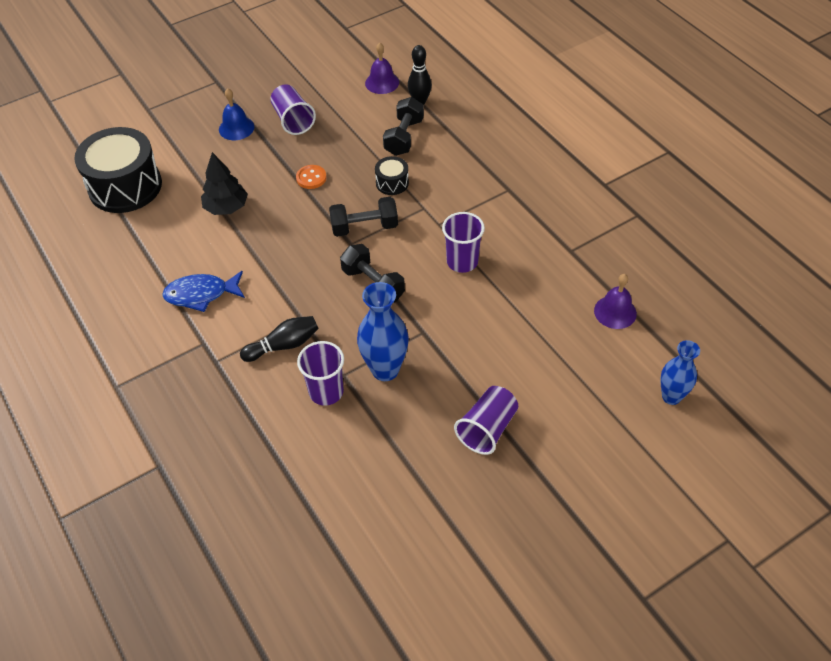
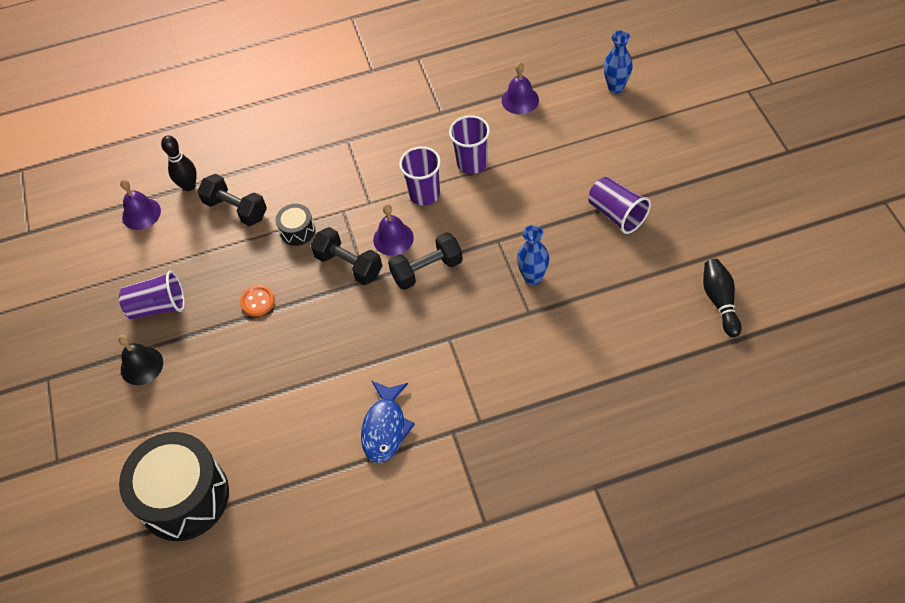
camera: 70 degrees left, 5 degrees up
black tree [201,152,248,215] -> none
blue bell [219,88,254,140] -> black bell [118,335,163,385]
black bowling pin [240,316,319,362] -> black bowling pin moved to [703,259,742,337]
purple cup [297,341,344,406] -> purple cup moved to [449,115,490,174]
black dumbbell [329,197,398,237] -> black dumbbell turned 60 degrees counterclockwise [311,227,382,285]
blue vase [357,282,409,381] -> blue vase [517,225,549,285], size x0.67
none -> purple bell [373,204,414,256]

